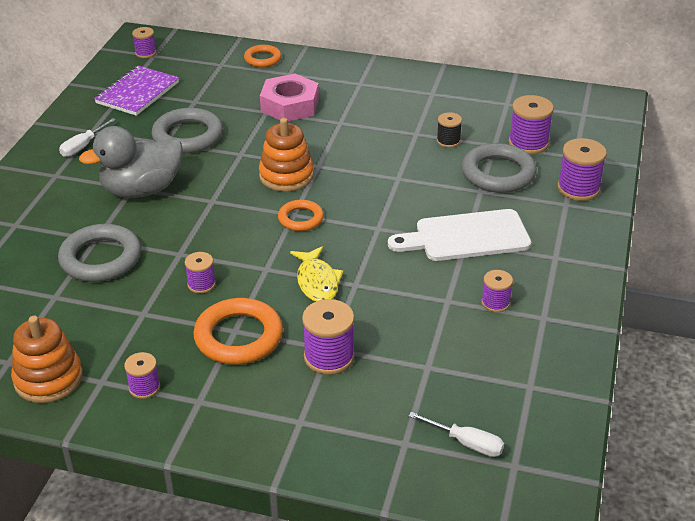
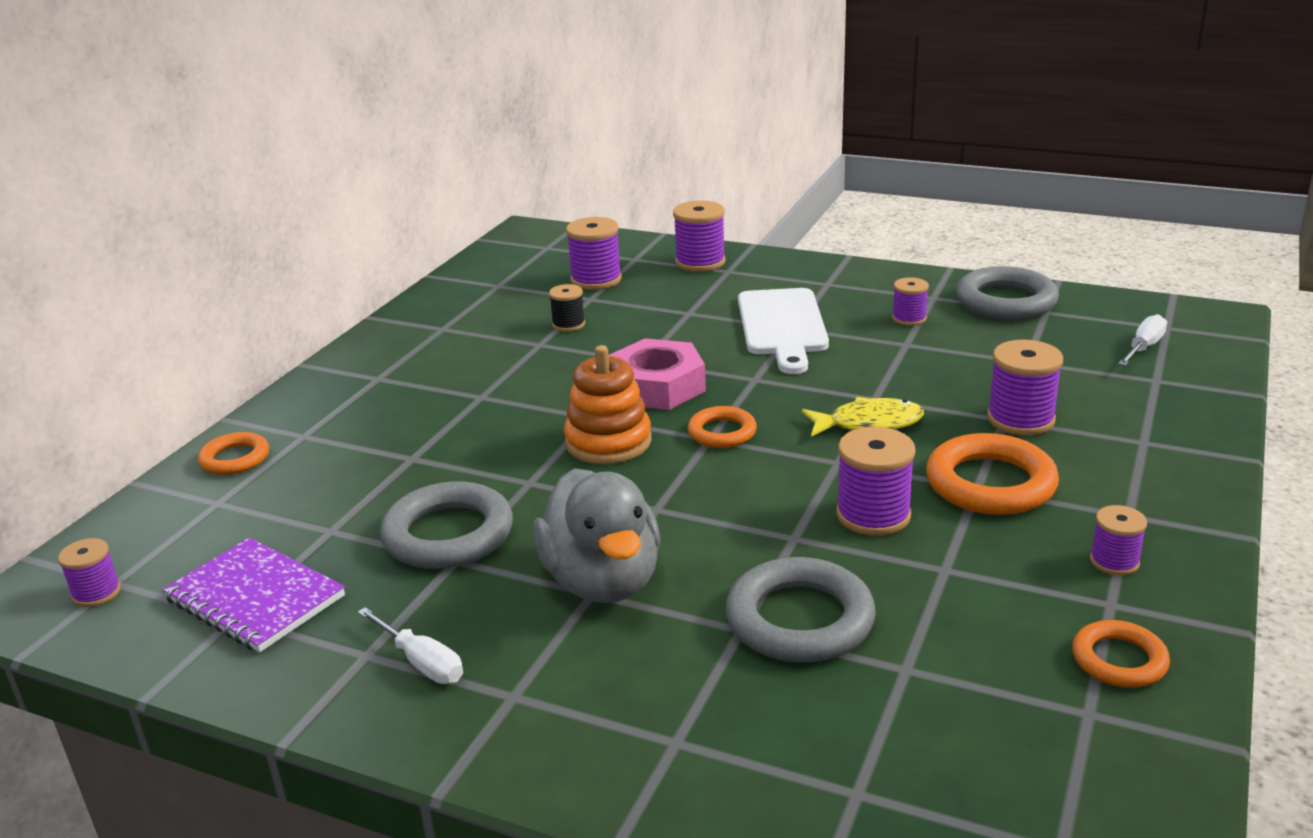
camera: 80 degrees left, 10 degrees down
orange stacking toy [11,316,83,403] -> orange ring [1072,620,1170,688]
purple spool [185,252,216,294] -> purple spool [836,427,916,536], size x1.66
pink nut [260,73,319,121] -> pink nut moved to [608,338,706,410]
grey ring [462,143,537,193] -> grey ring moved to [956,266,1059,320]

